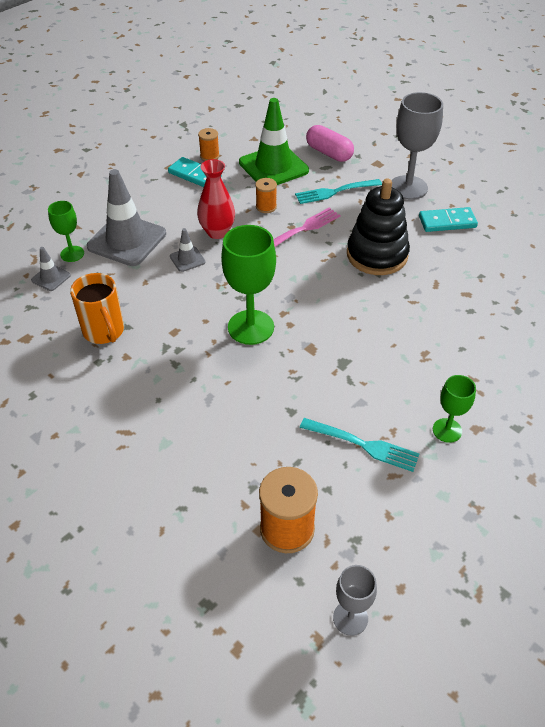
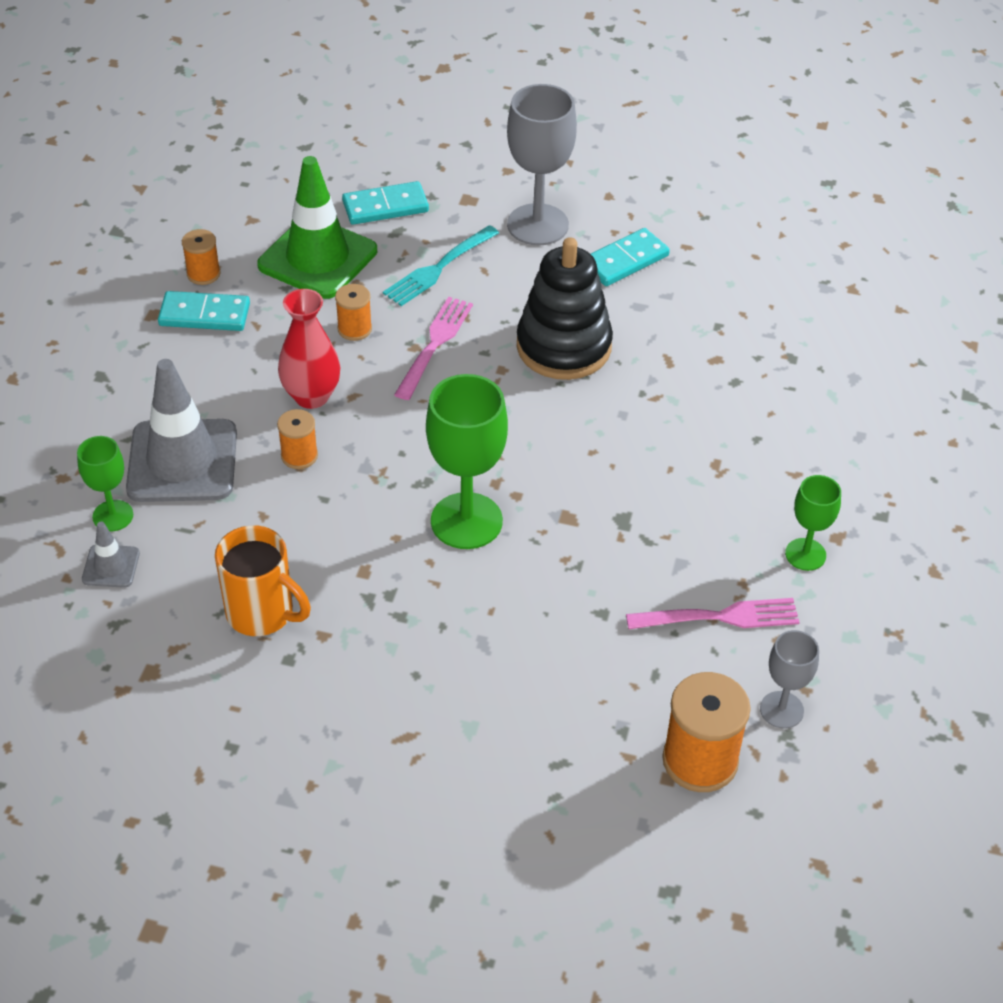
camera: 30 degrees left, 0 degrees up
grey traffic cone [170,228,205,272] -> orange spool [277,409,318,469]
turquoise fork [300,418,419,472] -> pink fork [626,598,800,629]
pink capsule [306,125,354,162] -> turquoise domino [342,181,429,225]
grey goblet [333,565,377,636] -> grey goblet moved to [760,630,819,729]

